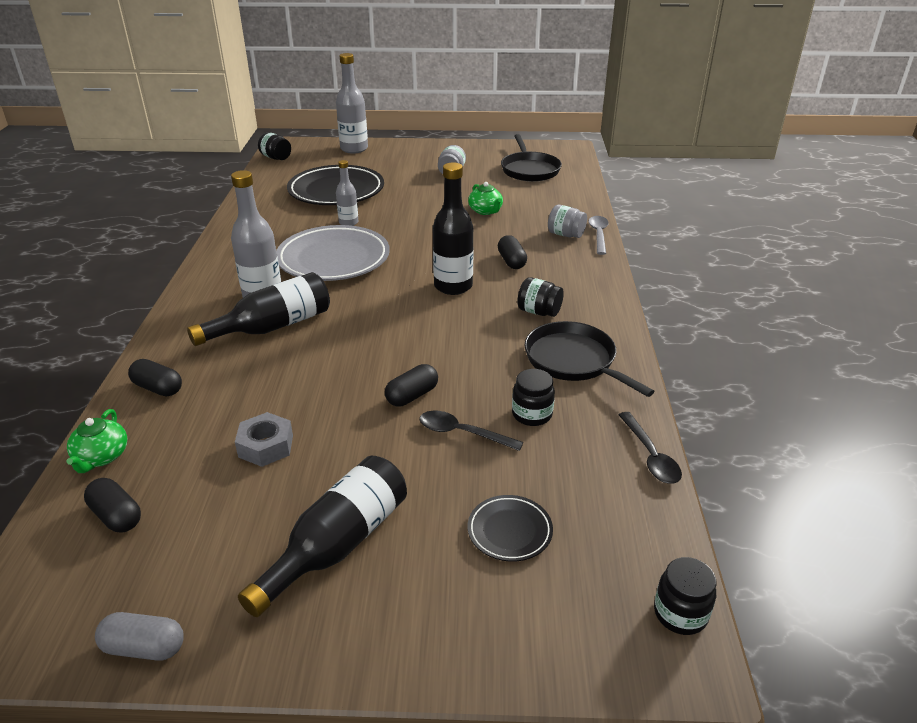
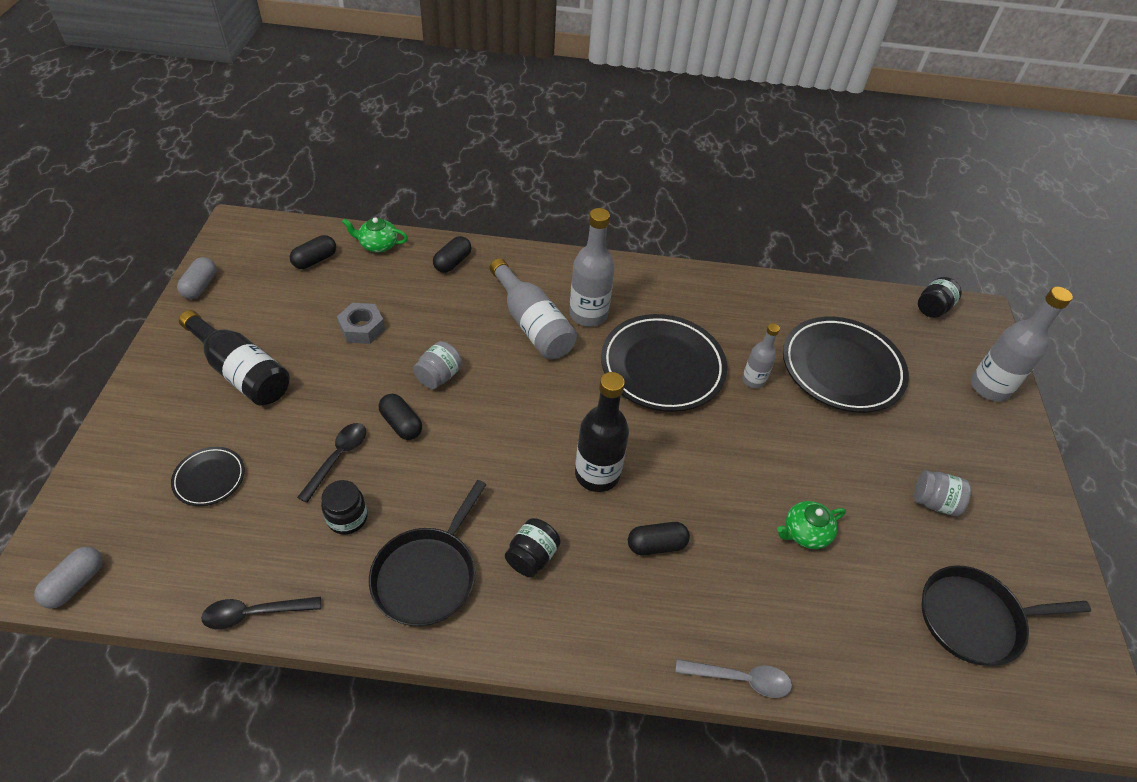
camera: 90 degrees right, 15 degrees up
black bottle [187,272,330,346] -> grey bottle [489,258,577,359]
grey plate [276,225,390,281] -> black plate [601,314,727,412]
black pan [525,321,655,397] -> black pan turned 150 degrees clockwise [369,480,487,626]
grey jar [548,205,587,238] -> grey jar moved to [413,341,462,389]
black jar [654,557,717,635] -> grey capsule [34,547,102,609]

